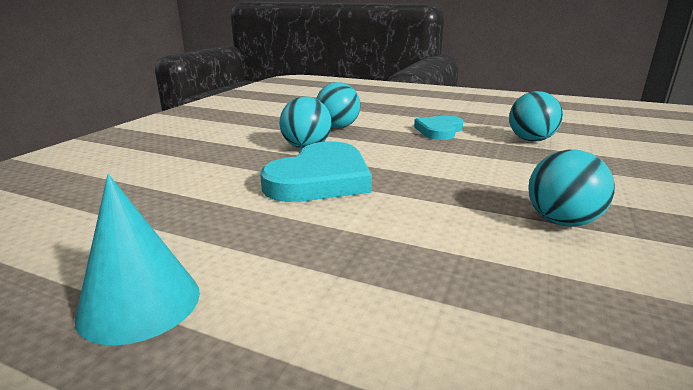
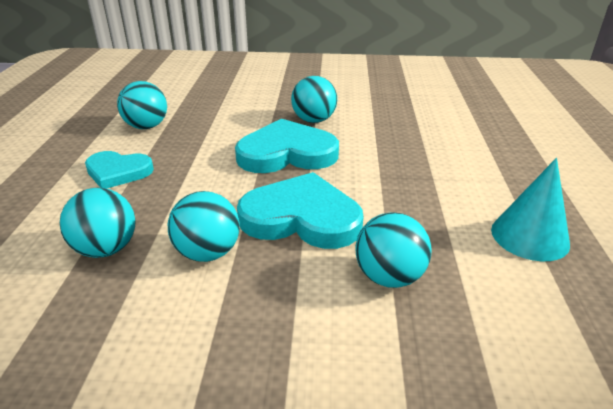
camera: 110 degrees left, 10 degrees up
none -> turquoise heart [235,119,339,173]
none -> turquoise ball [355,212,432,288]

